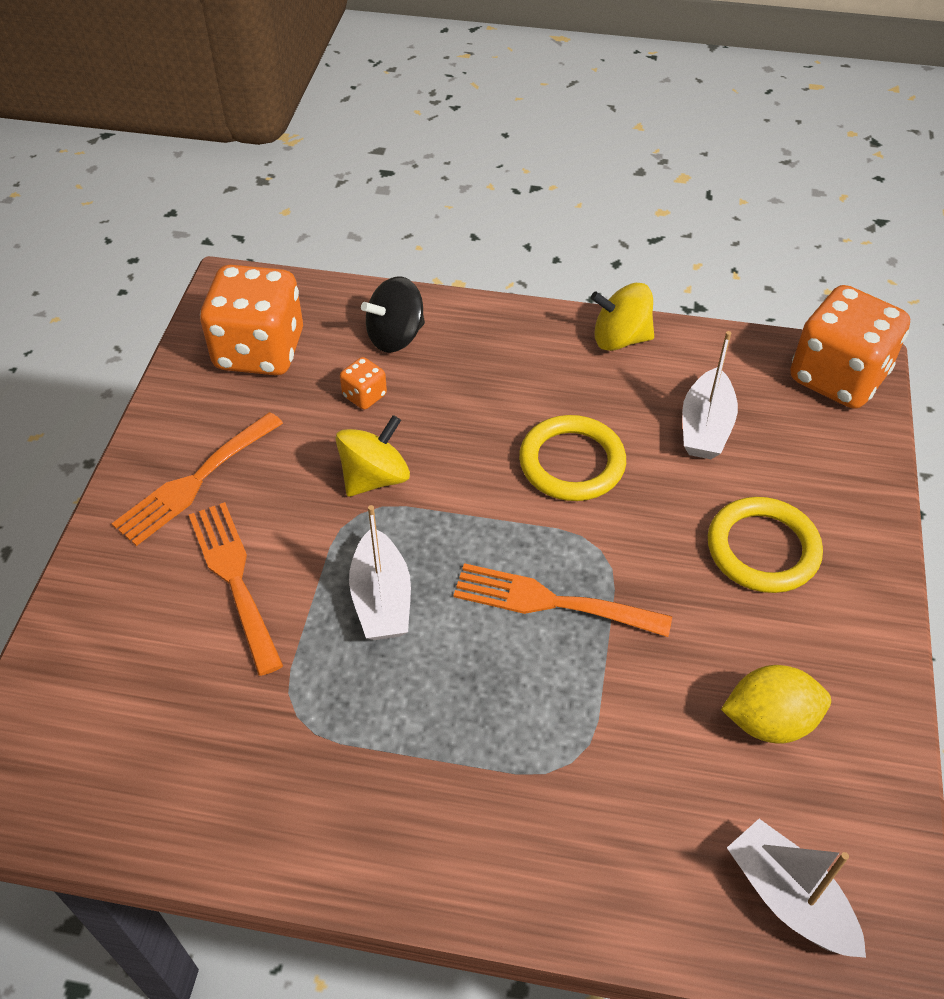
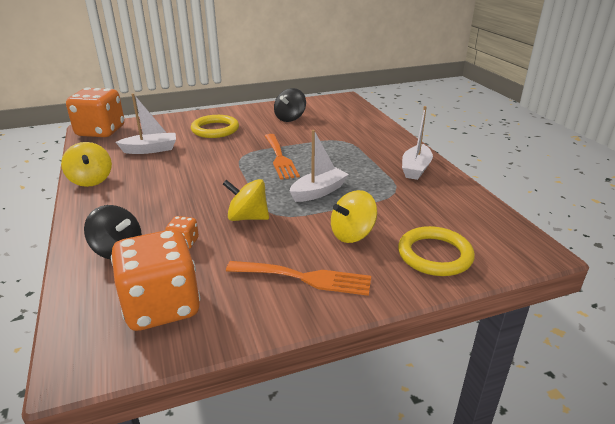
camera: 120 degrees left, 20 degrees down
orange fork [189,502,283,676] -> yellow spinning top [331,190,377,243]
yellow ring [519,415,626,501] -> yellow ring moved to [398,226,475,276]
yellow lemon [721,665,831,744] -> black spinning top [274,88,306,122]
white boat [727,819,866,958] -> white boat moved to [402,106,433,180]

